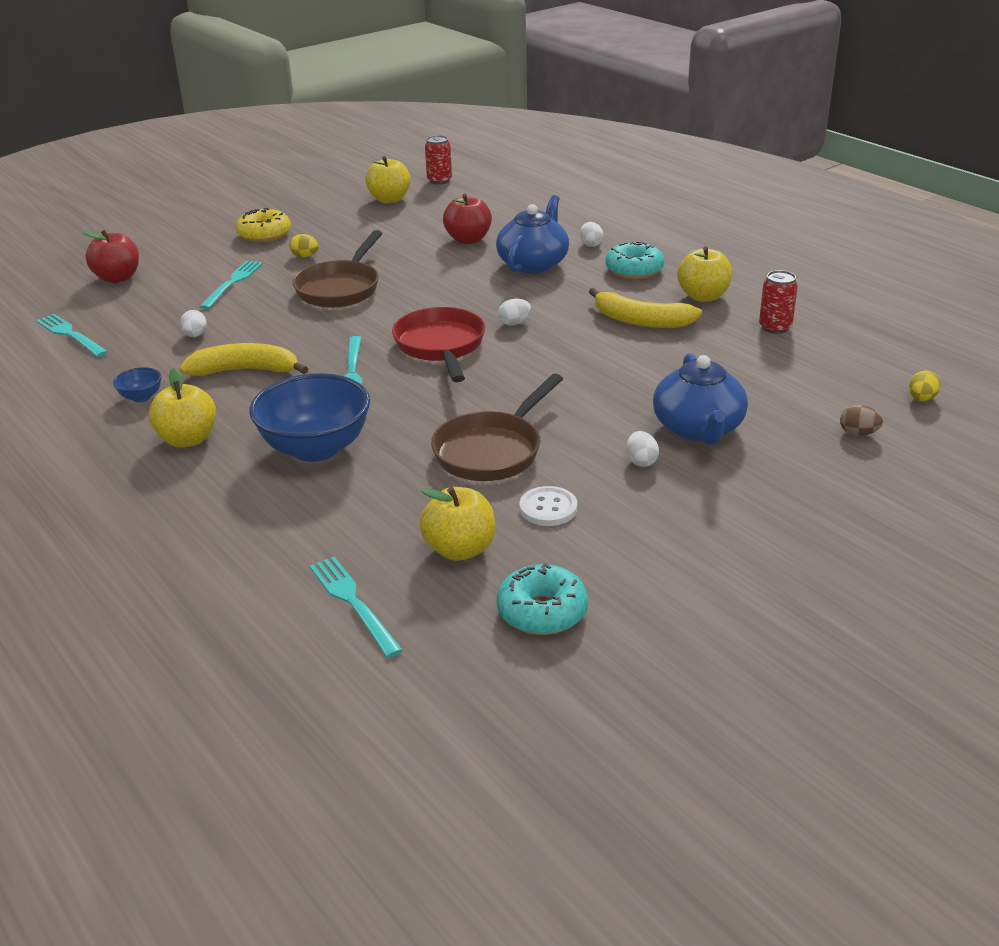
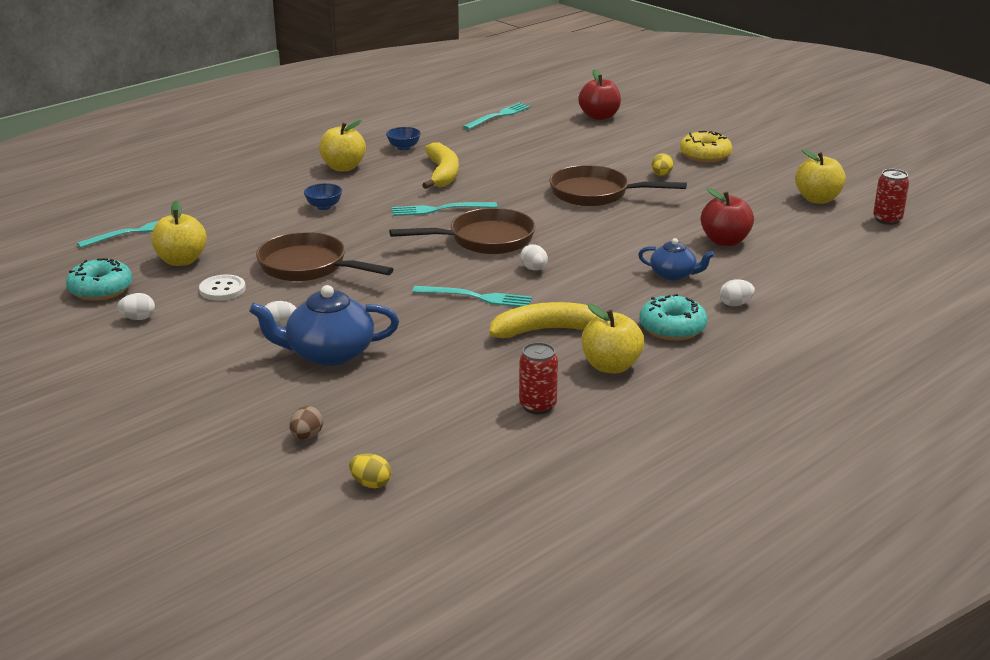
camera: 85 degrees right, 5 degrees down
white egg [180,310,207,337] -> white egg moved to [117,293,155,320]
turquoise fork [199,261,263,309] -> turquoise fork moved to [412,286,532,307]
blue bowl [250,373,370,462] -> blue bowl [304,183,342,210], size x0.43
red pan [392,307,485,382] -> brown pan [389,208,536,254]
blue teapot [496,195,569,273] -> blue teapot [638,238,715,281], size x0.58
yellow banana [589,288,702,328] -> yellow banana turned 60 degrees clockwise [489,302,597,338]

